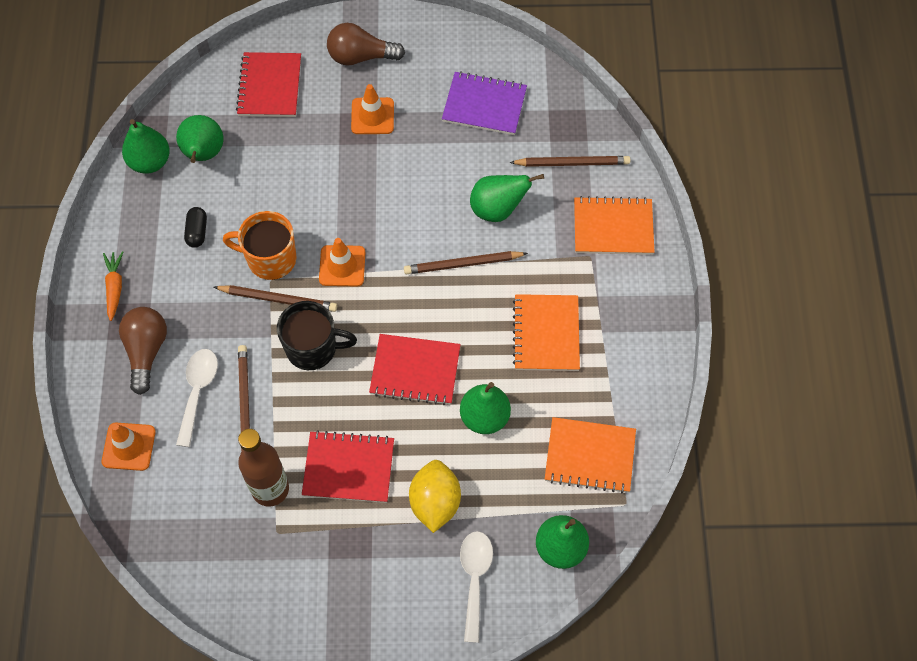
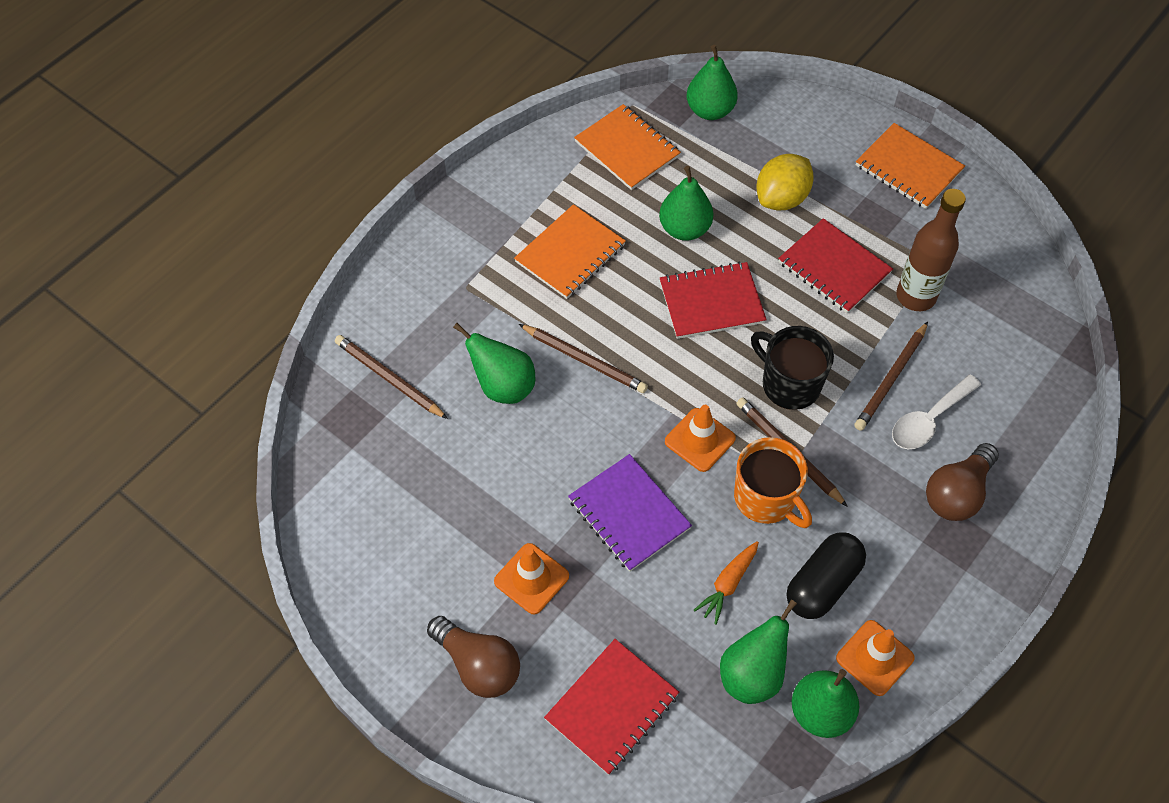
camera: 140 degrees left, 5 degrees down
orange traffic cone [102,423,156,471] -> orange traffic cone moved to [836,620,915,696]
orange carrot [103,251,123,321] -> orange carrot moved to [694,541,759,625]
black capsule [184,207,207,248] -> black capsule [787,532,866,619], size x1.76
red notebook [369,334,461,405] -> red notebook turned 60 degrees counterclockwise [660,262,767,339]
purple notebook [442,71,527,135] -> purple notebook moved to [568,454,692,572]
white spoon [460,531,493,643] -> none
orange notebook [574,196,655,255] -> orange notebook moved to [856,123,965,209]

